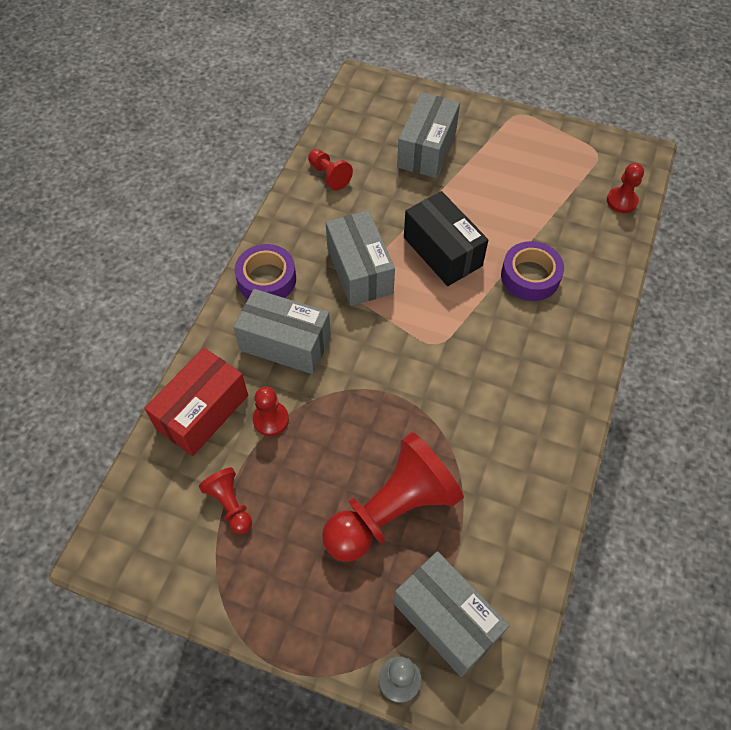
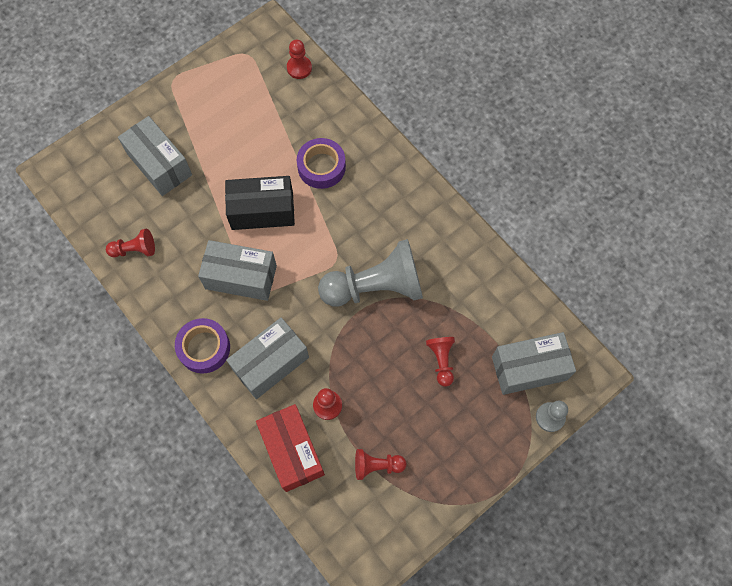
camera: 60 degrees left, 10 degrees up
red pawn [322,432,464,562] -> red pawn [426,337,455,387], size x0.47
none -> grey pawn [318,239,423,306]

